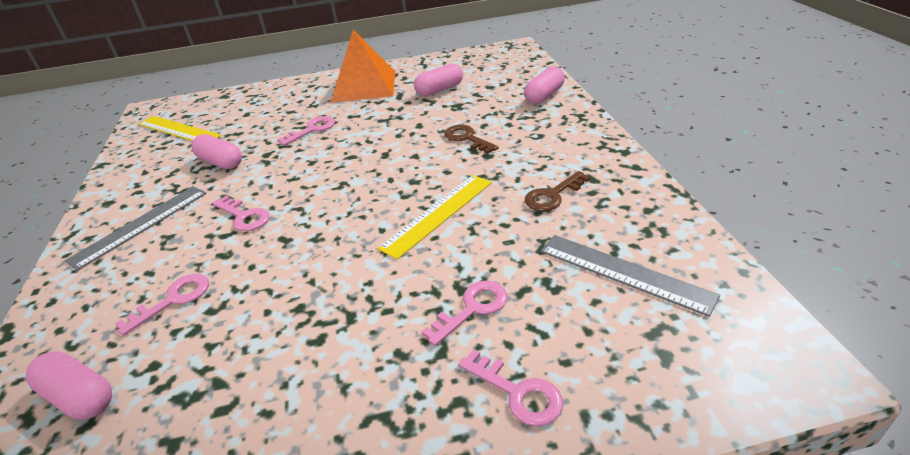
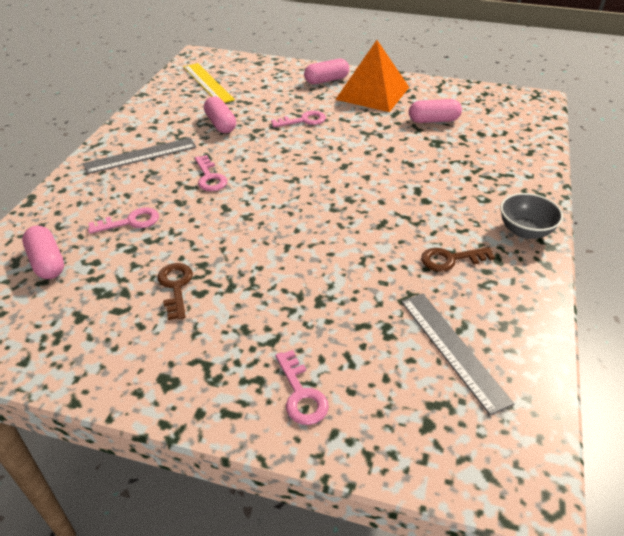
camera: 25 degrees right, 5 degrees up
yellow ruler [377,175,492,259] -> none
pink key [421,281,508,346] -> none
brown key [444,125,499,154] -> brown key moved to [157,263,193,320]
pink capsule [524,67,565,104] -> pink capsule moved to [304,59,349,84]
none -> grey bowl [500,193,563,239]

